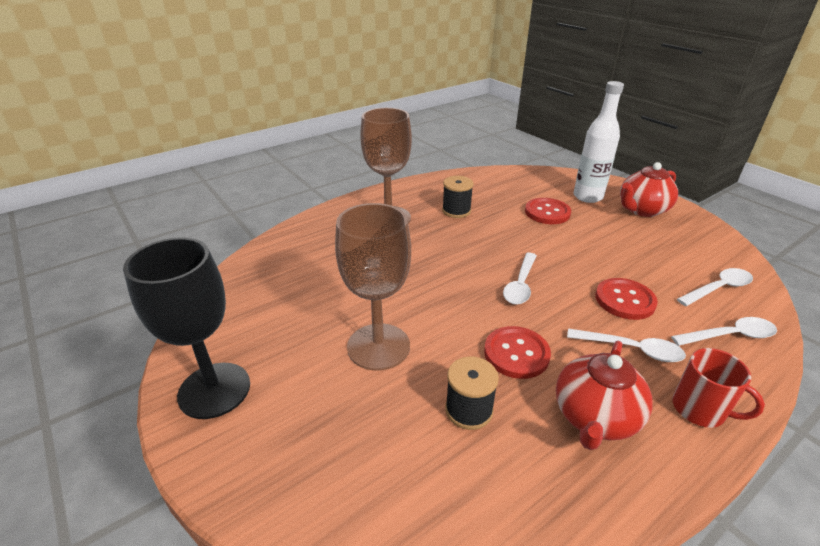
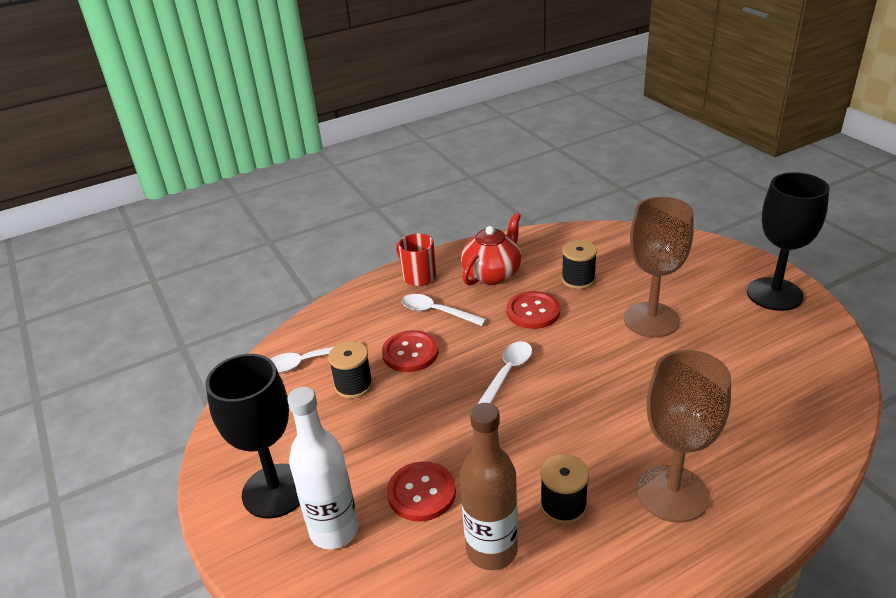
camera: 170 degrees left, 0 degrees up
red teapot [620,162,678,217] -> black goblet [205,354,300,519]
white spoon [671,317,777,346] -> none
none -> black spool [328,341,373,399]
none -> brown bottle [460,403,518,570]

